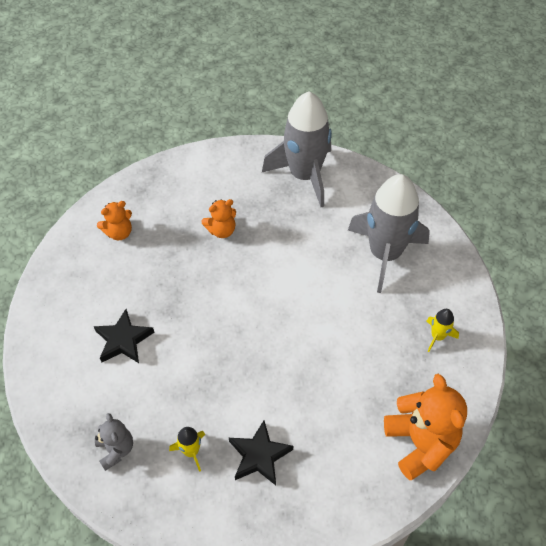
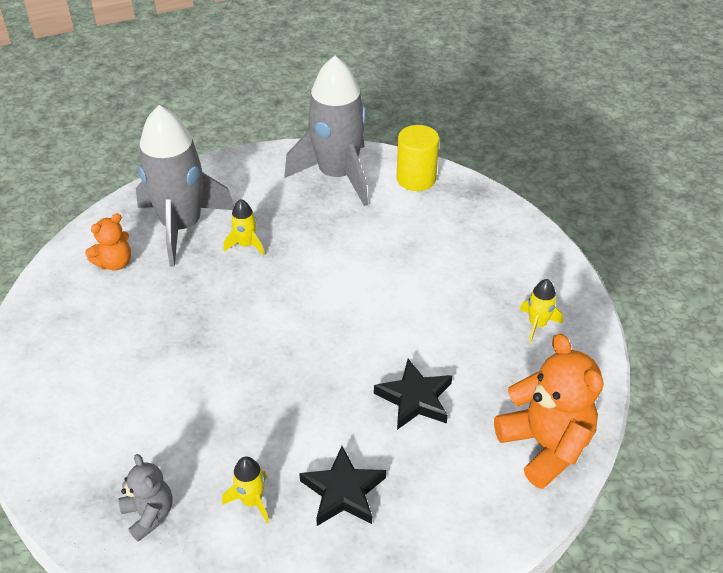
camera: 10 degrees left, 10 degrees down
black star [94,309,154,363] -> black star moved to [374,359,452,430]
orange teddy bear [201,199,236,238] -> yellow rocket [224,199,264,255]
grey rocket [348,174,430,293] -> grey rocket moved to [136,105,234,267]
none -> yellow cylinder [397,125,439,191]

